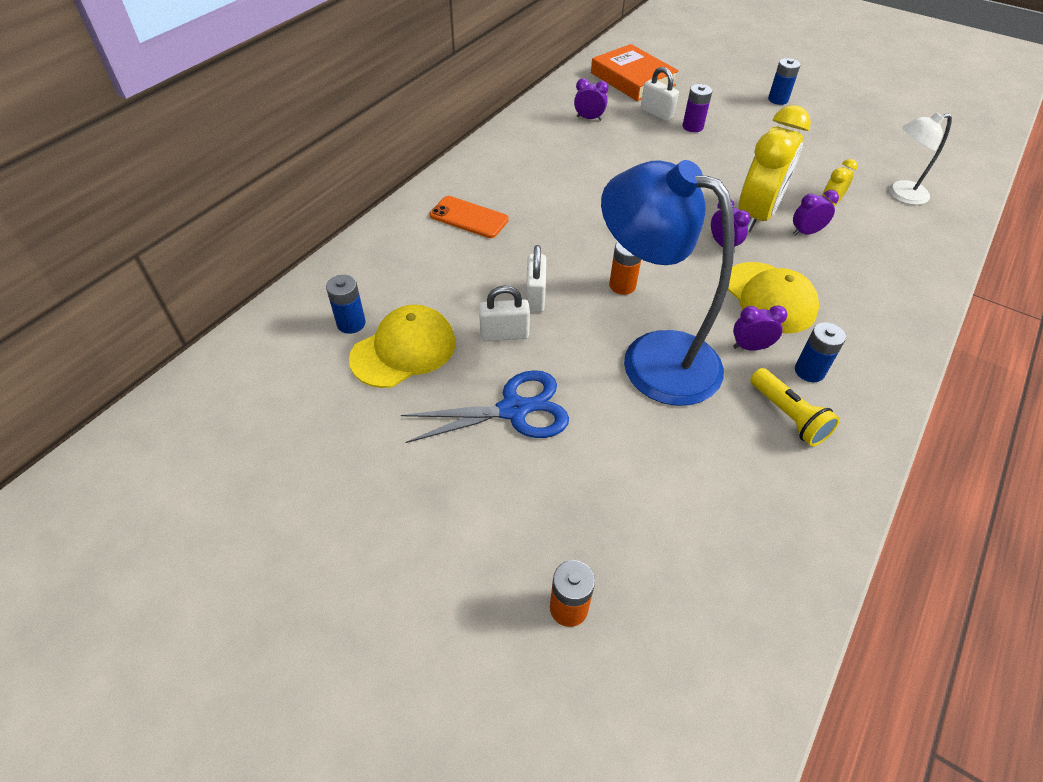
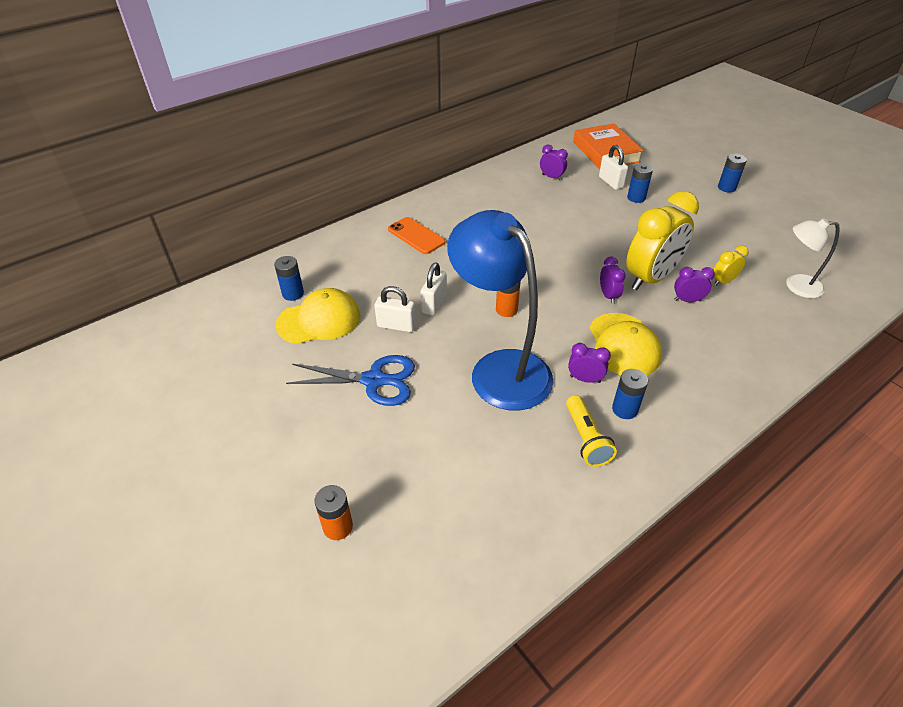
camera: 20 degrees right, 5 degrees down
purple battery [683,84,712,132] -> blue battery [627,163,653,203]

